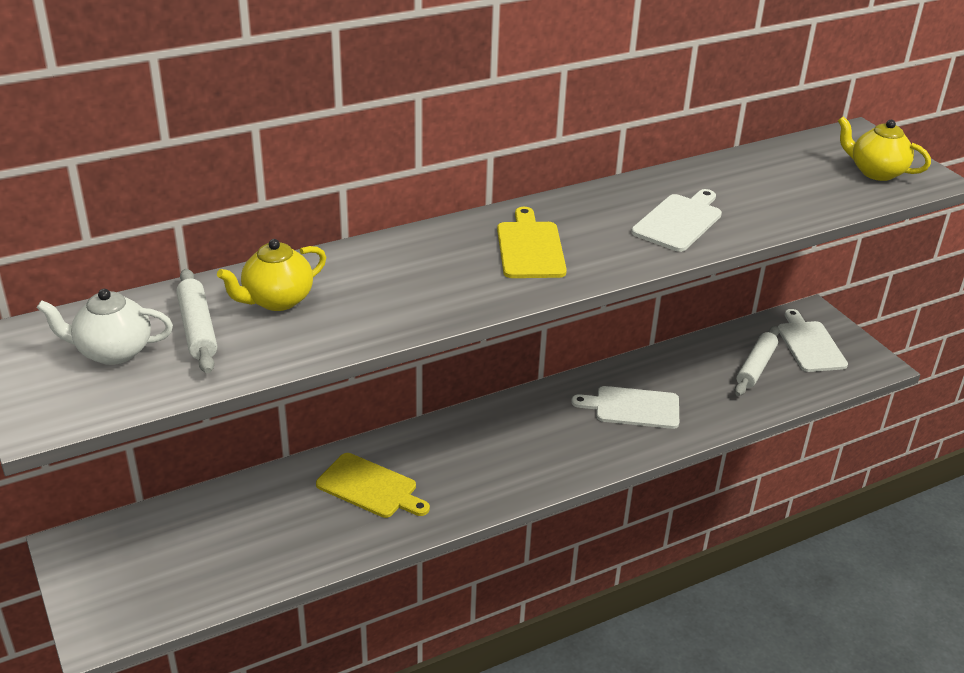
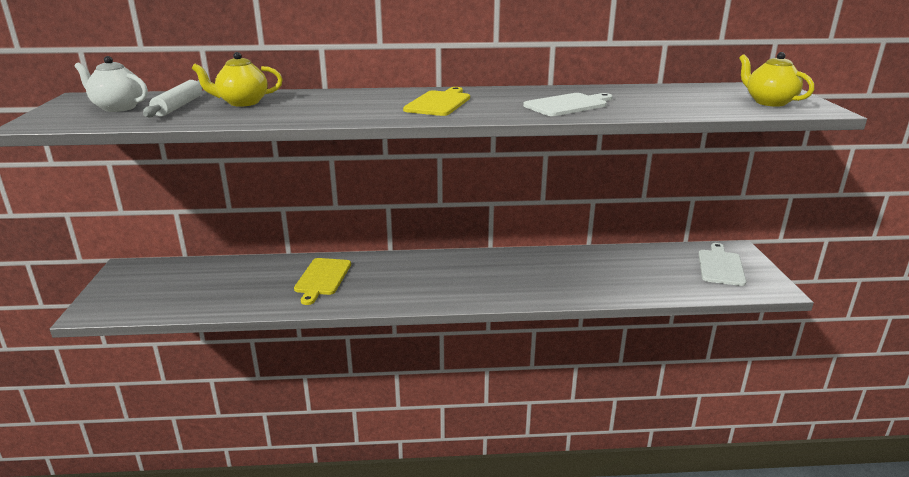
camera: 25 degrees right, 10 degrees down
yellow cutting board [316,453,430,518] -> yellow cutting board turned 45 degrees clockwise [294,258,351,305]
white cutting board [571,386,679,429] -> none
white rolling pin [735,326,779,396] -> none

